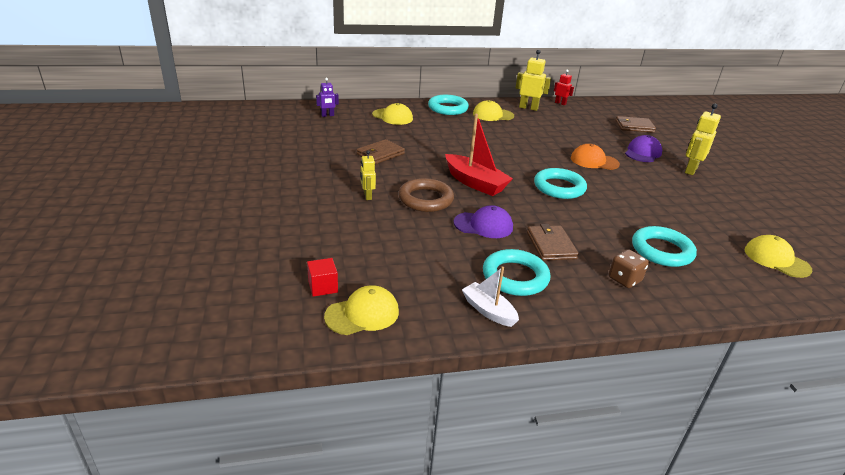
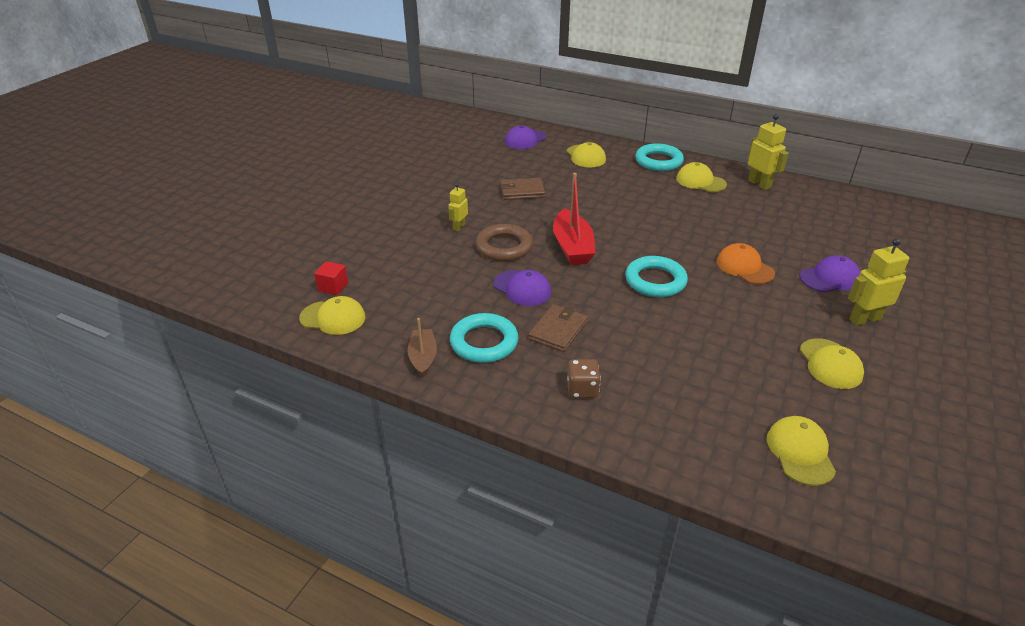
camera: 40 degrees right, 5 degrees up
purple robot [316,78,339,117] -> purple cap [505,125,546,149]
white boat [462,267,519,327] -> brown boat [408,318,437,378]
red robot [554,69,574,105] -> none
brown wallet [615,116,656,133] -> none
turquoise ring [632,226,697,267] -> none
none -> yellow cap [800,338,864,389]

